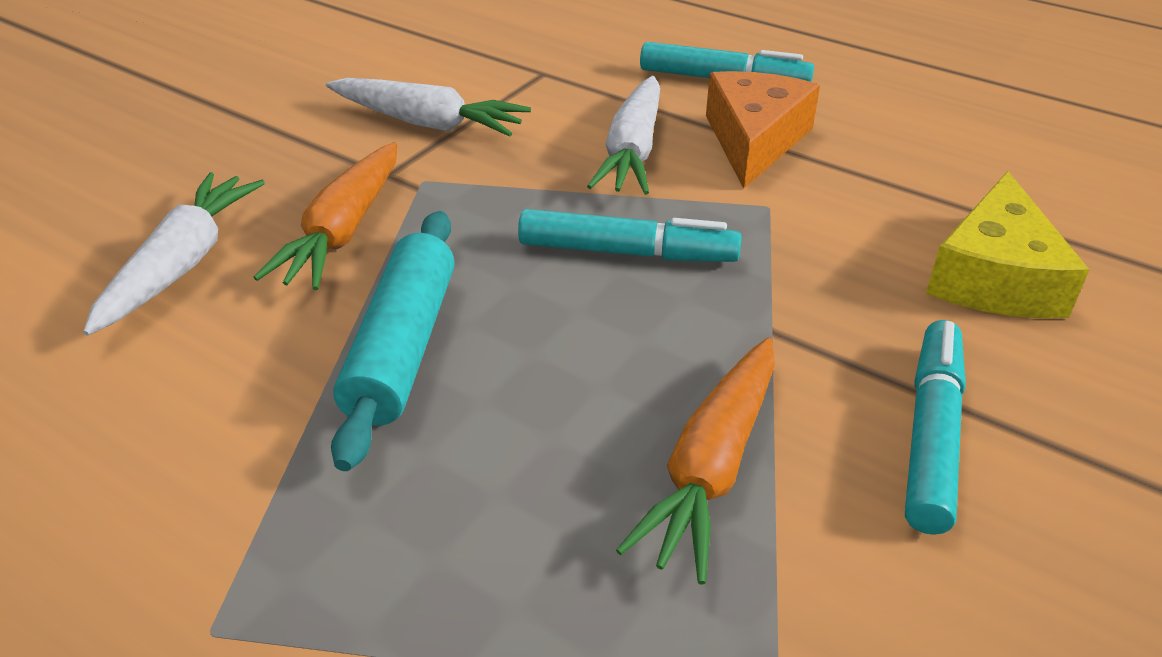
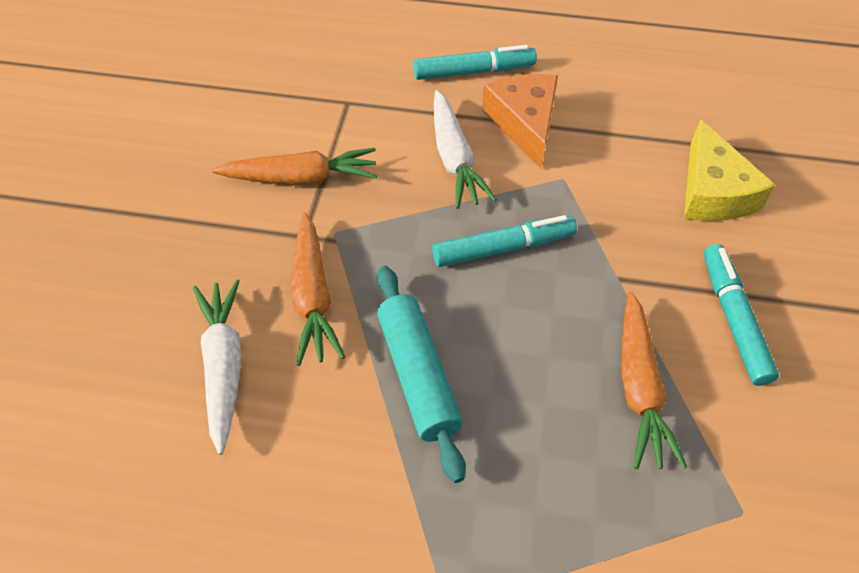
camera: 25 degrees left, 15 degrees up
white carrot [326,78,531,137] -> orange carrot [212,148,377,185]

